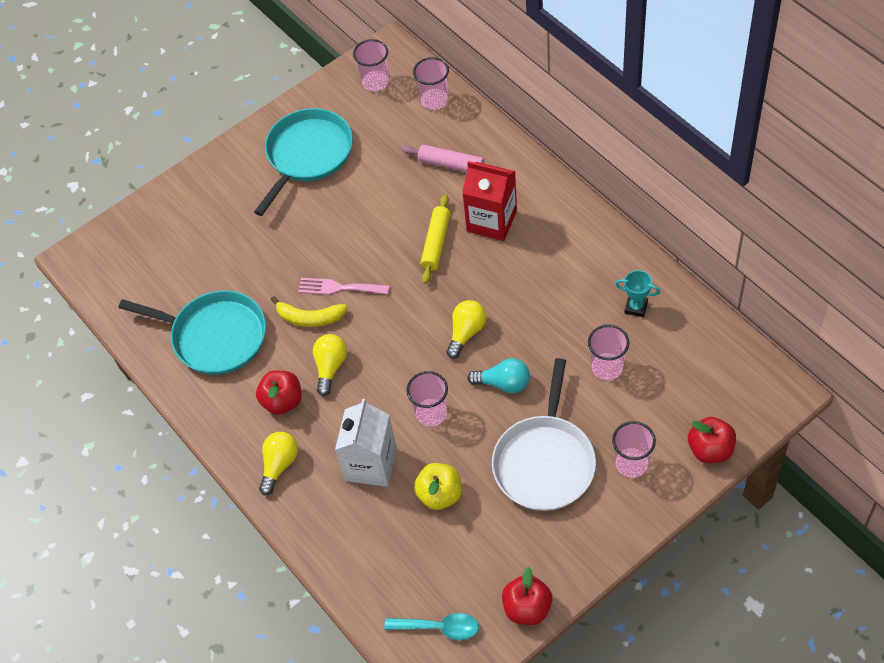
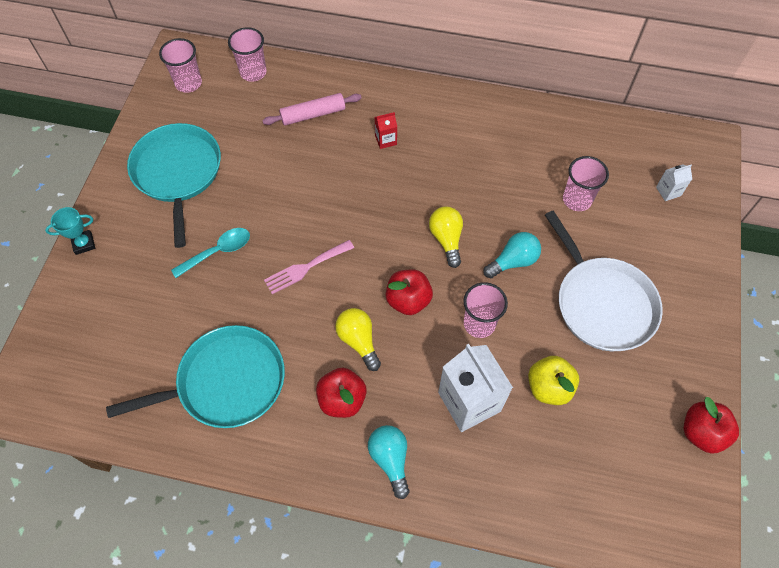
camera: 45 degrees left, 5 degrees up
yellow light bulb [259,432,298,495] -> turquoise light bulb [368,425,410,499]
yellow banana [271,296,347,327] -> none
turquoise spoon [384,613,479,640] -> turquoise spoon moved to [171,228,250,278]
yellow rolling pin [420,194,451,284] -> none
red carton [462,161,517,241] -> red carton [375,112,397,149], size x0.46
pink cup [612,421,656,478] -> none
turquoise trophy [615,270,660,317] -> turquoise trophy moved to [45,207,95,255]
red apple [688,417,736,463] -> red apple moved to [386,269,433,315]
none -> white carton [656,164,692,201]

